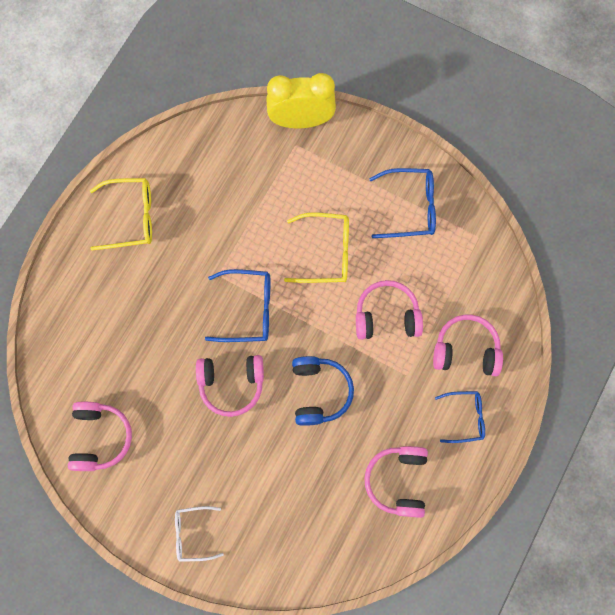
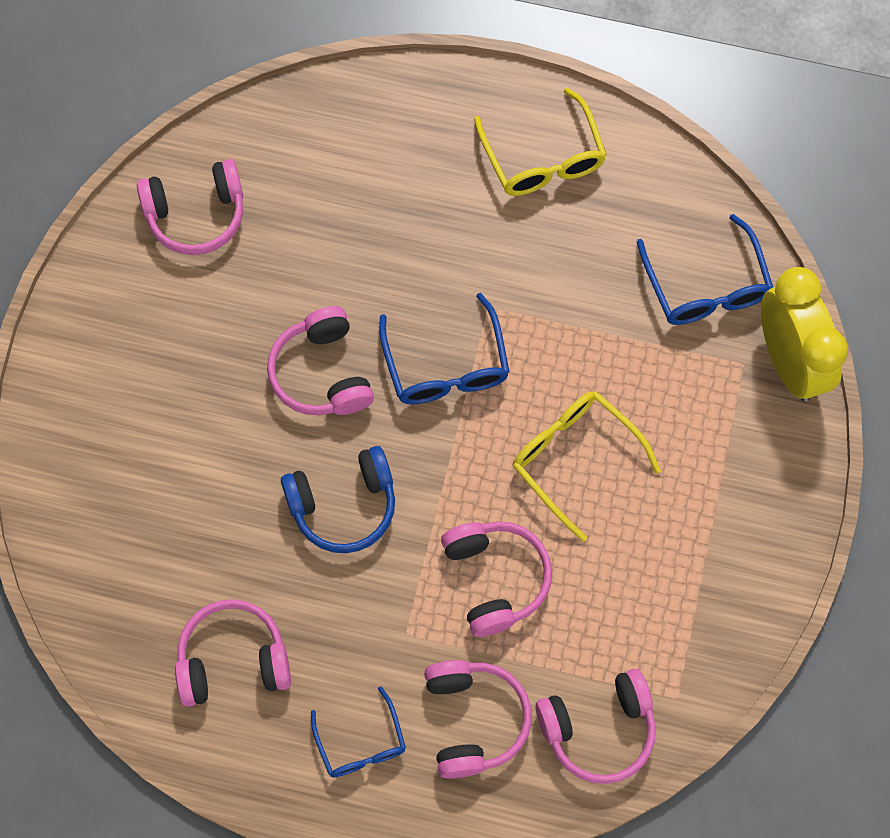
camera: 75 degrees right, 5 degrees down
white glasses [175,506,224,562] -> none
yellow glasses [284,212,349,283] -> yellow glasses turned 150 degrees clockwise [513,391,661,542]
blue glasses [369,168,436,238] -> blue glasses moved to [637,214,773,325]
none -> pink headphones [536,669,656,784]

